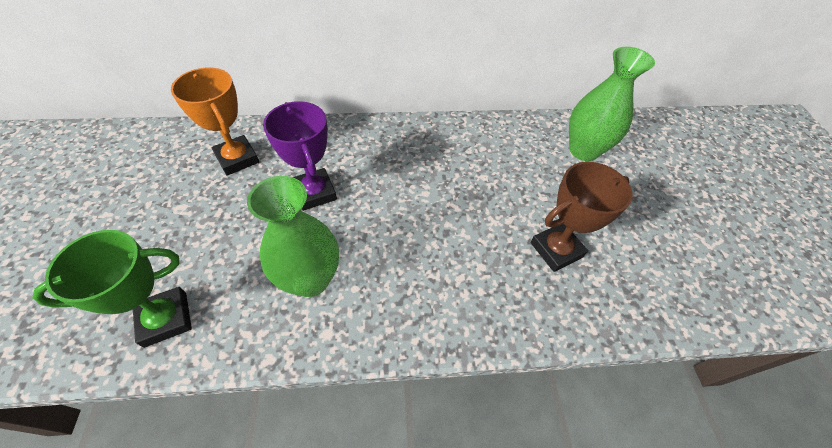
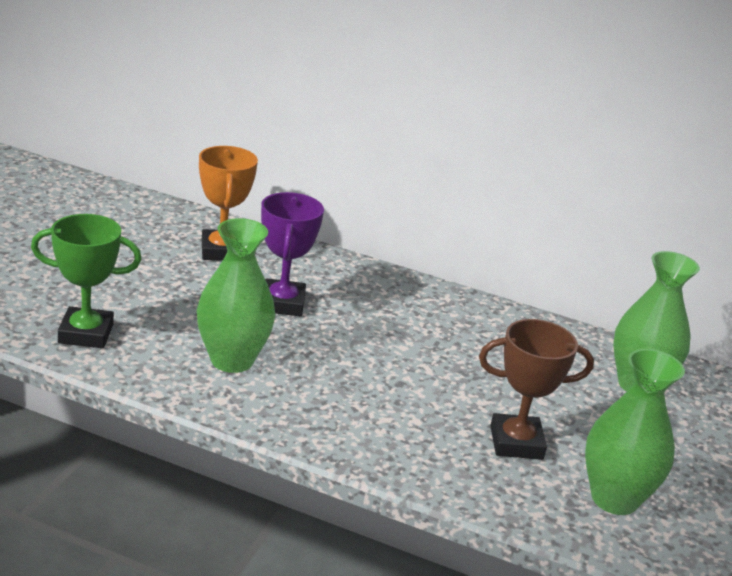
camera: 25 degrees right, 25 degrees down
none -> green vase [585,349,685,515]

